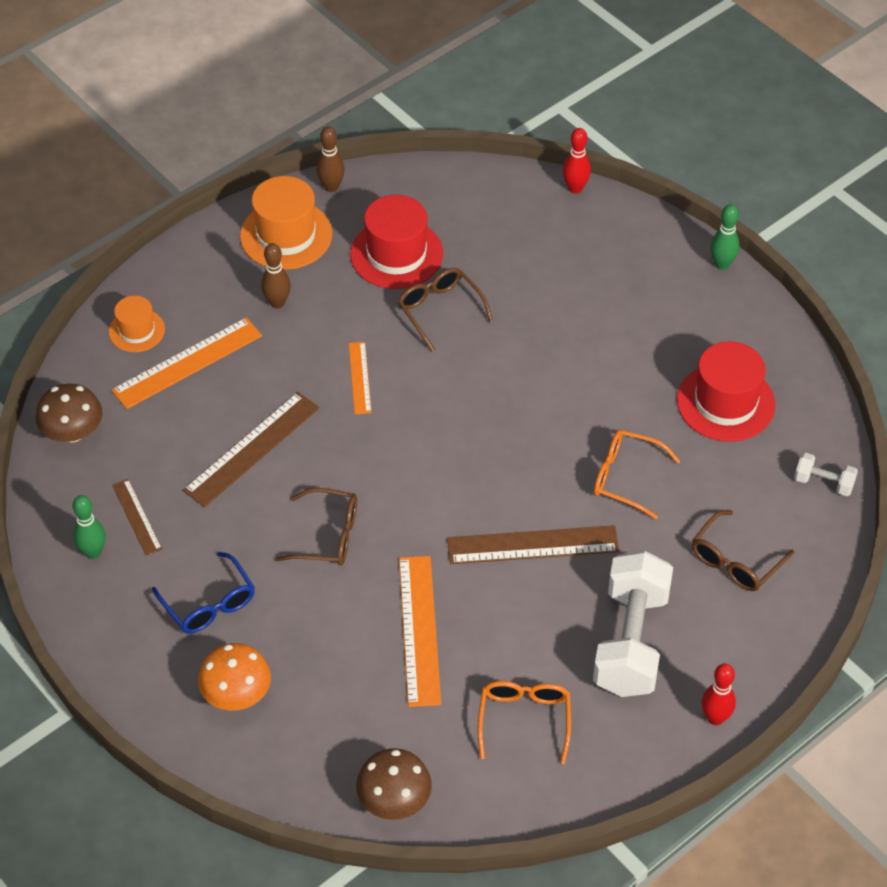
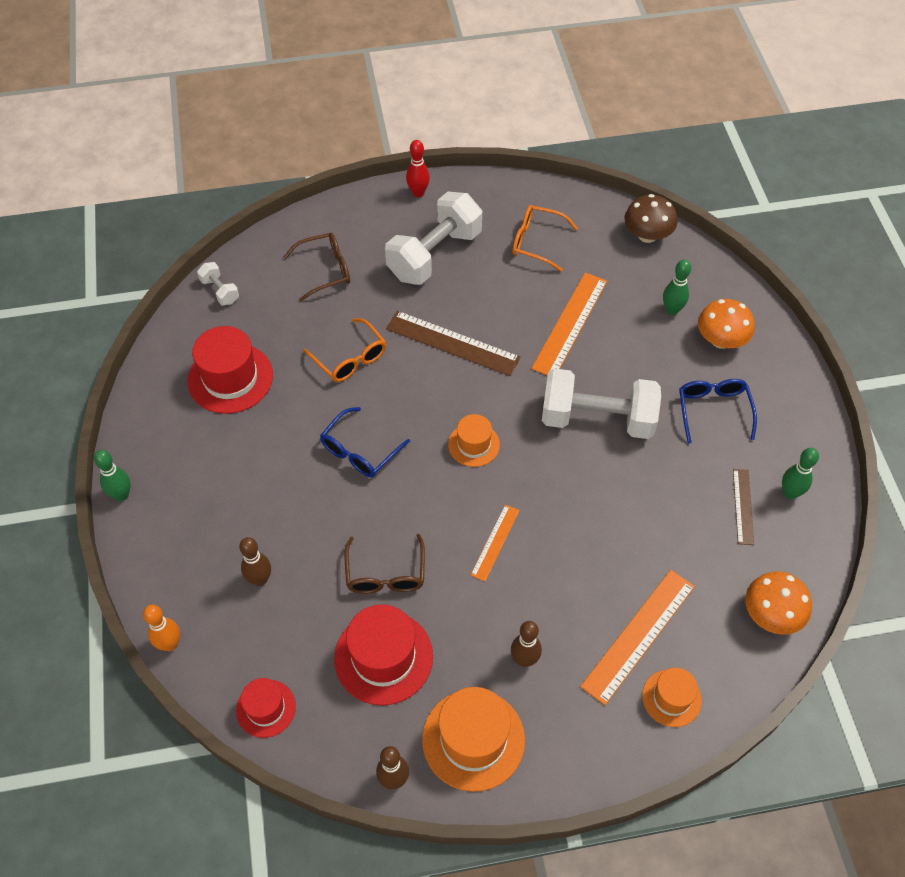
camera: 150 degrees left, 5 degrees up
brown mushroom [35,384,102,443] -> orange mushroom [745,571,812,635]
orange ruler [111,317,262,409] -> orange ruler turned 45 degrees counterclockwise [580,570,695,705]
brown ruler [183,392,319,507] -> none
brown glasses [275,488,357,565] -> white dumbbell [542,368,661,439]
orange glasses [478,681,571,764] -> orange glasses turned 75 degrees clockwise [512,205,578,272]
red bowling pin [563,128,591,194] -> orange bowling pin [143,605,180,651]
none -> red hat [236,678,296,738]
none -> brown bowling pin [239,537,271,586]
none -> blue glasses [320,407,410,477]
none -> orange hat [448,414,500,467]
none -> green bowling pin [663,259,691,315]

